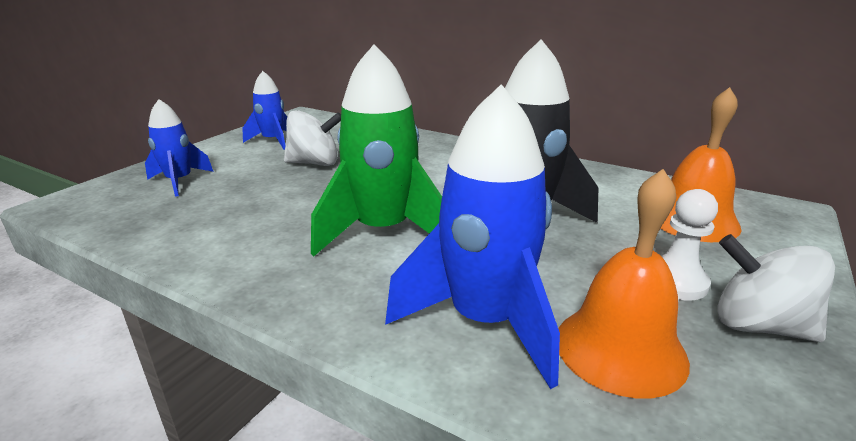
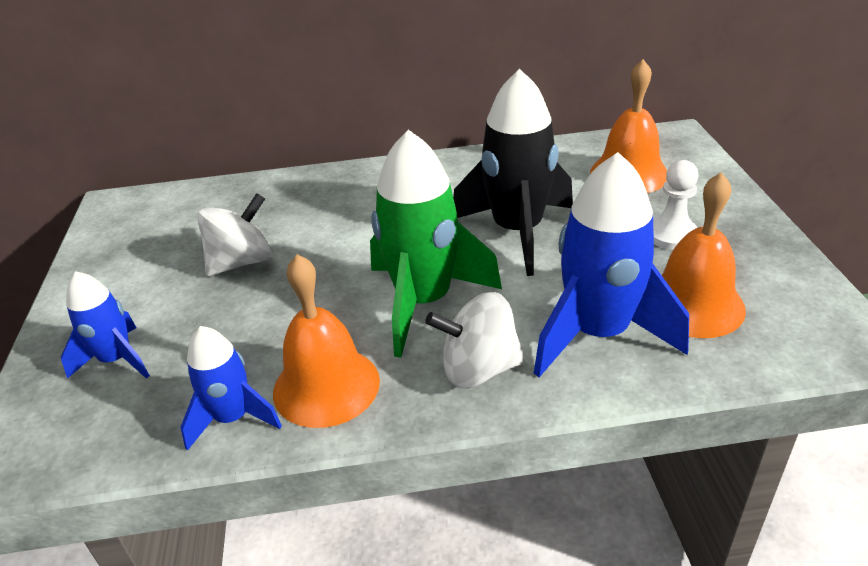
camera: 35 degrees left, 10 degrees up
blue rocket [242,71,287,150] -> blue rocket moved to [181,326,282,451]
white spinning top [717,234,835,342] -> white spinning top moved to [425,292,525,389]
none -> orange bell [273,254,380,428]

